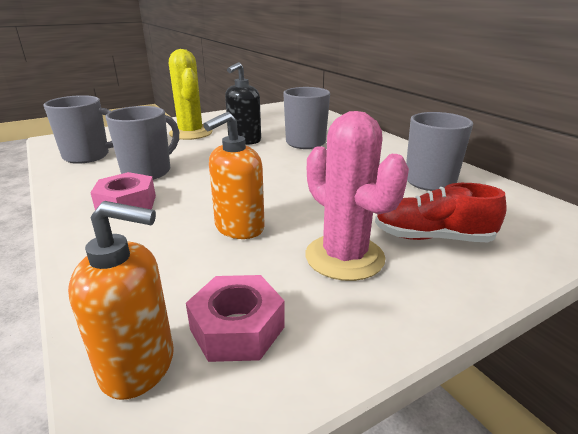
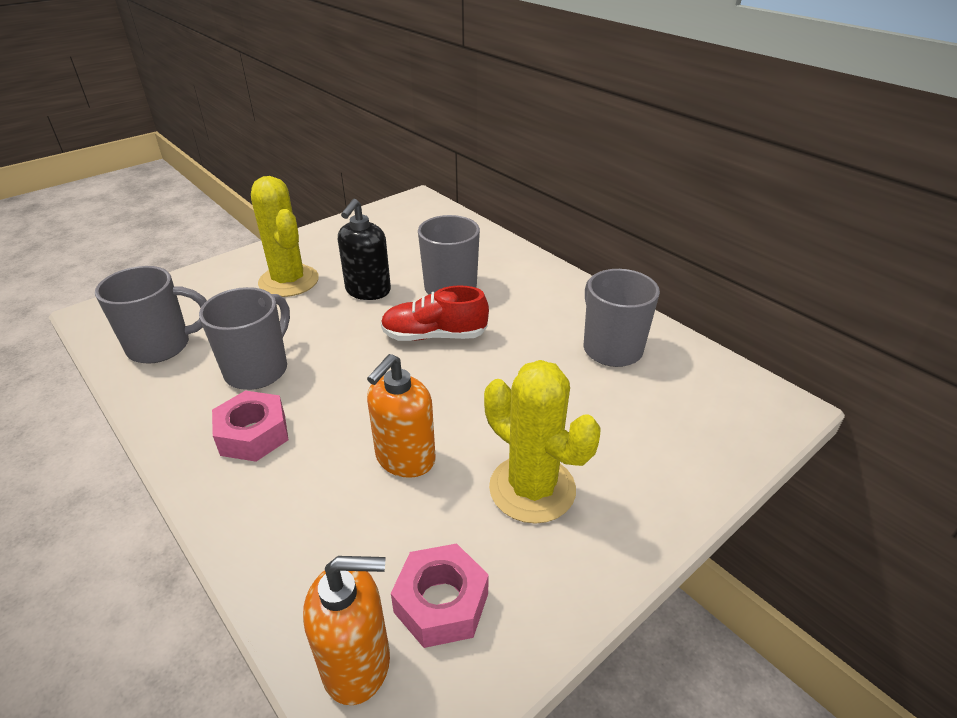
camera: 10 degrees left, 10 degrees up
pink cactus [305,111,409,281] -> yellow cactus [484,360,600,524]
red shoe [375,183,507,242] -> red shoe moved to [381,285,489,341]

